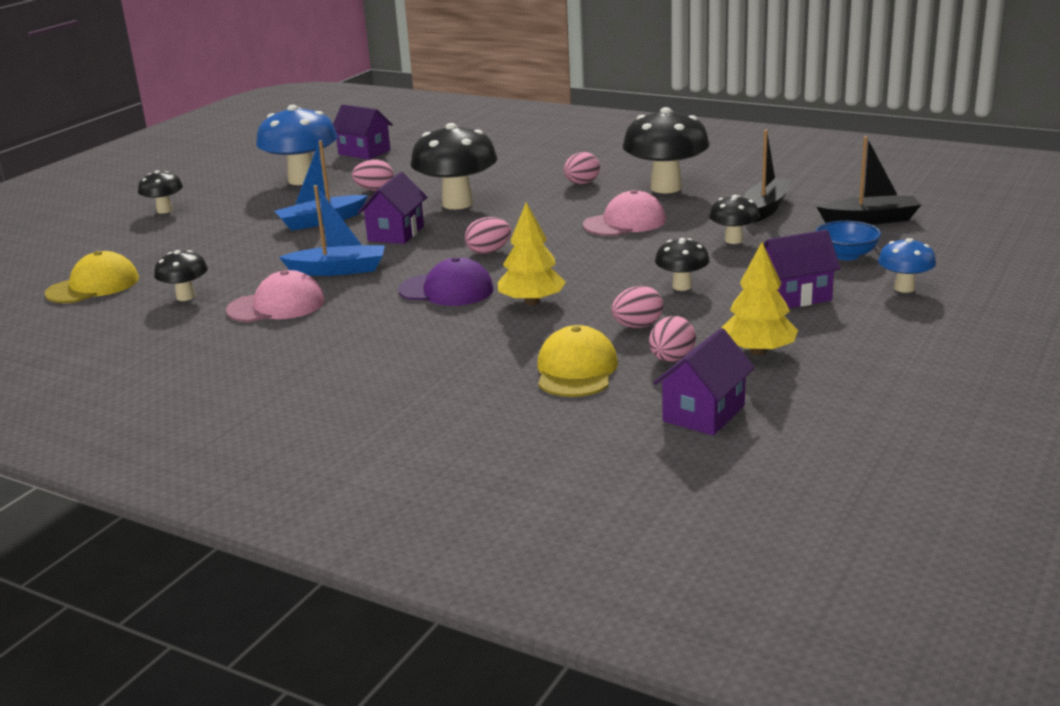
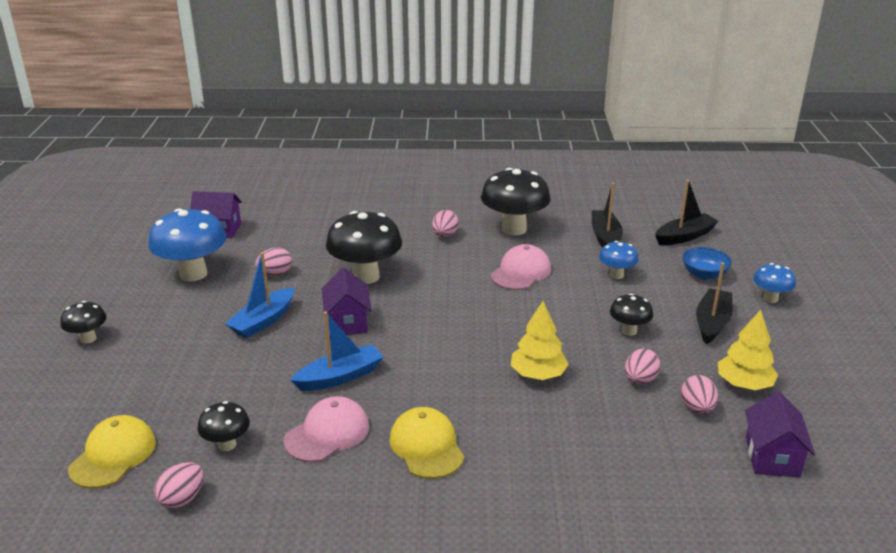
camera: 30 degrees left, 5 degrees up
purple cap [398,257,494,306] -> none
pink egg [465,217,511,254] -> pink egg moved to [154,462,204,509]
yellow cap [537,325,618,397] -> yellow cap moved to [390,407,464,479]
black mushroom [709,195,760,244] -> blue mushroom [599,241,639,279]
purple house [764,230,841,308] -> black boat [696,263,733,344]

